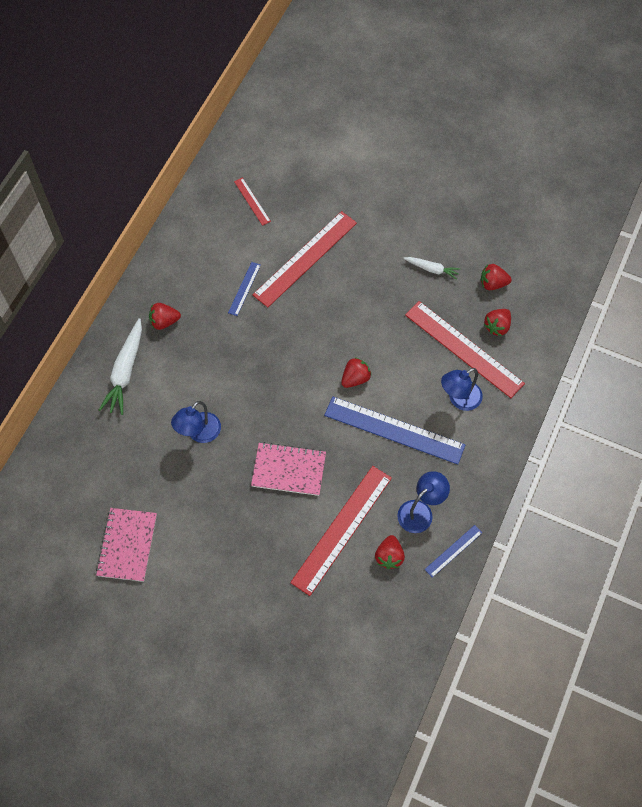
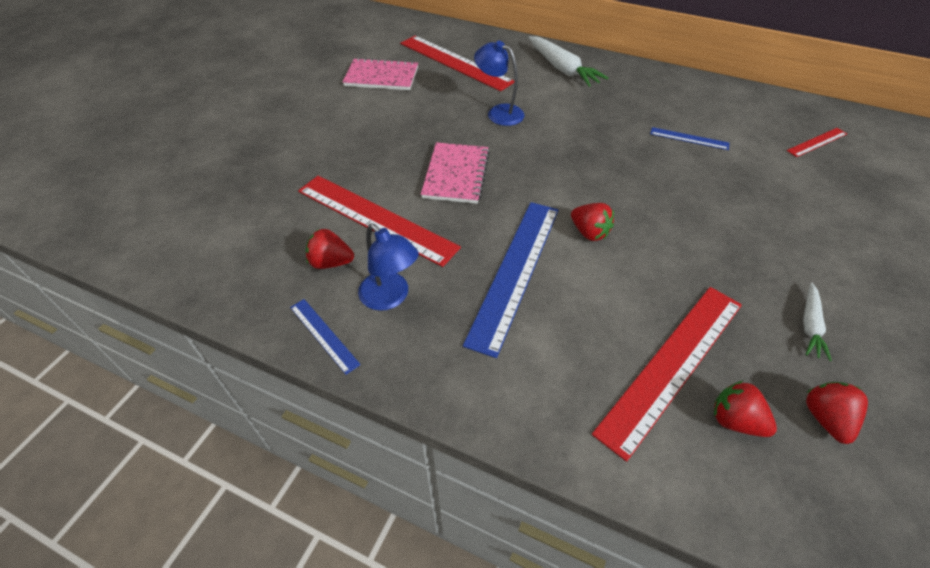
camera: 90 degrees right, 15 degrees down
white carrot [99,318,142,415] -> white carrot turned 135 degrees counterclockwise [529,36,609,87]
red strawberry [149,303,181,330] -> none
red ruler [252,211,357,307] -> red ruler moved to [400,36,514,91]
blue lamp [441,368,483,411] -> none

